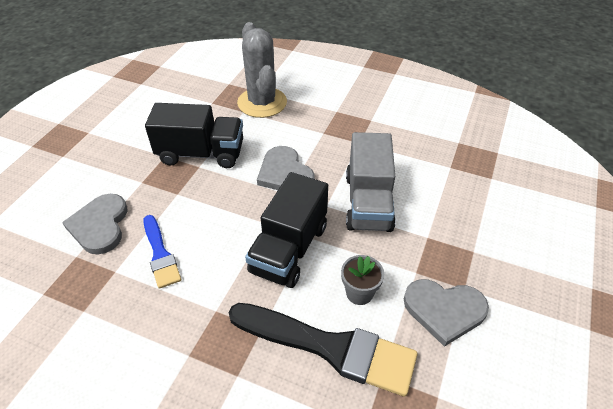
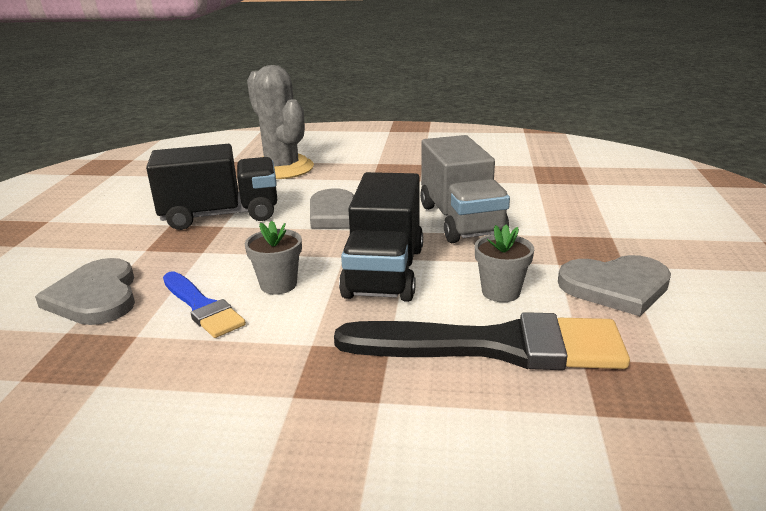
camera: 15 degrees left, 20 degrees down
none -> grey flower pot [245,221,302,295]

